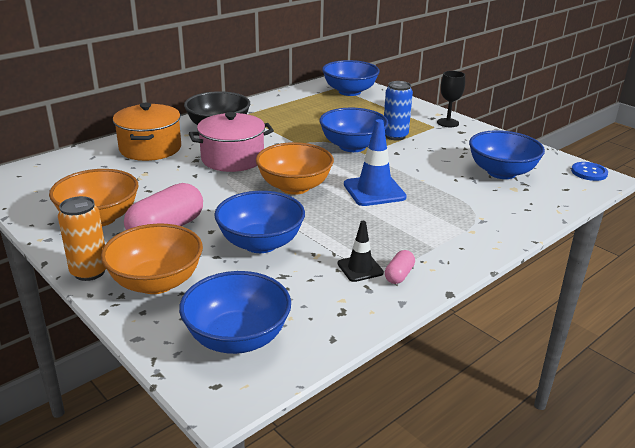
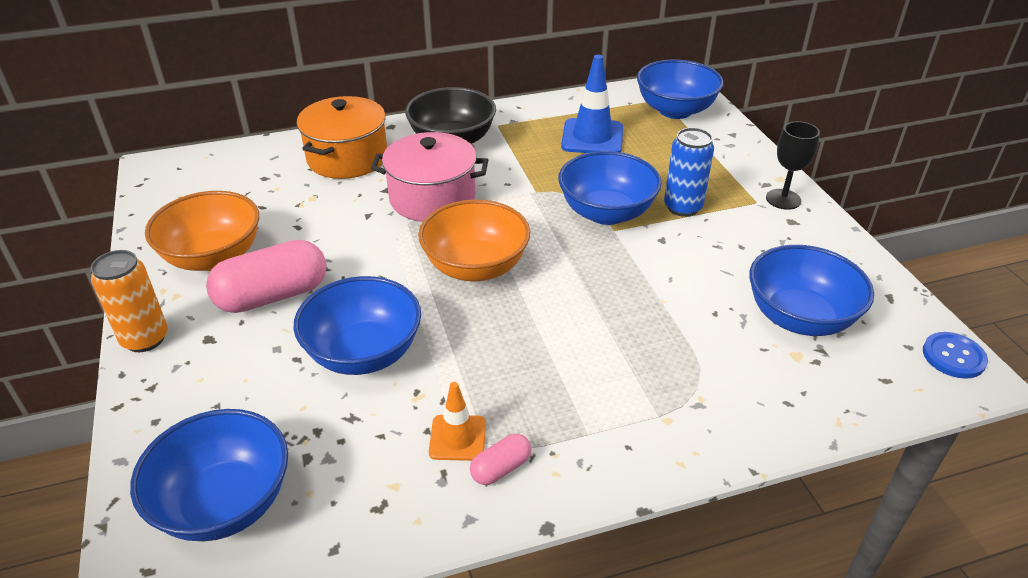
camera: 25 degrees right, 10 degrees up
orange bowl [101,224,203,294] -> none
black traffic cone [337,221,384,282] -> orange traffic cone [429,382,486,461]
blue traffic cone [344,119,407,206] -> blue traffic cone moved to [561,55,623,153]

